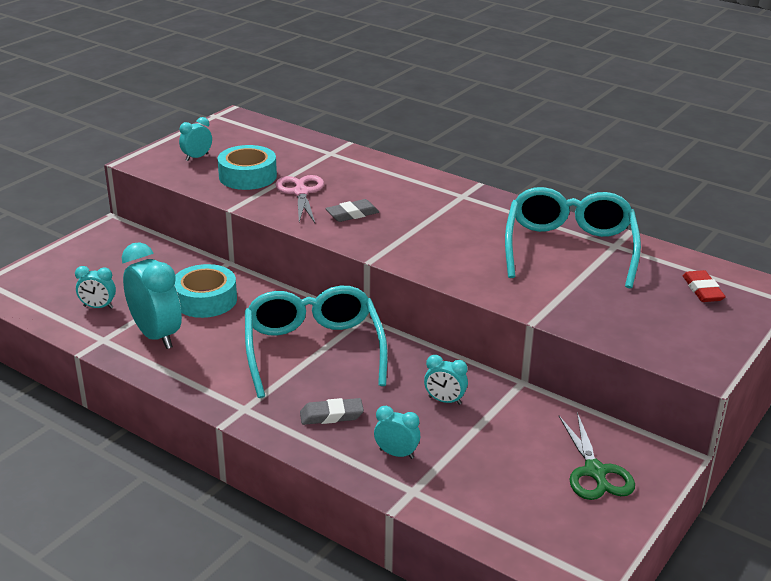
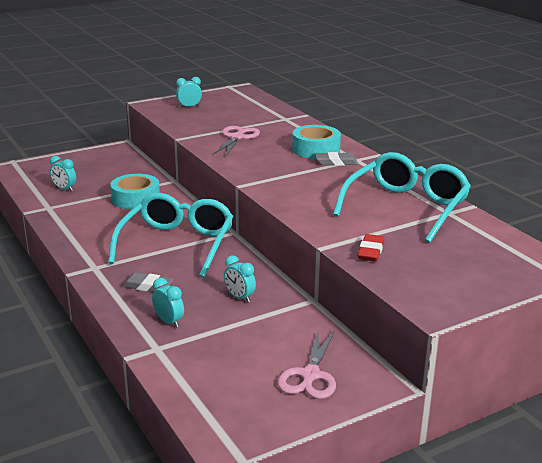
camera: 25 degrees right, 5 degrees down
turquoise clock [122,242,182,349] -> none
turquoise tape [217,145,277,190] -> turquoise tape moved to [292,125,341,159]
grey eraser [325,199,379,222] -> grey eraser moved to [315,152,358,166]
green scissors [559,412,635,500] -> pink scissors [278,330,336,399]
red eraser [683,270,726,302] -> red eraser moved to [357,234,385,262]

